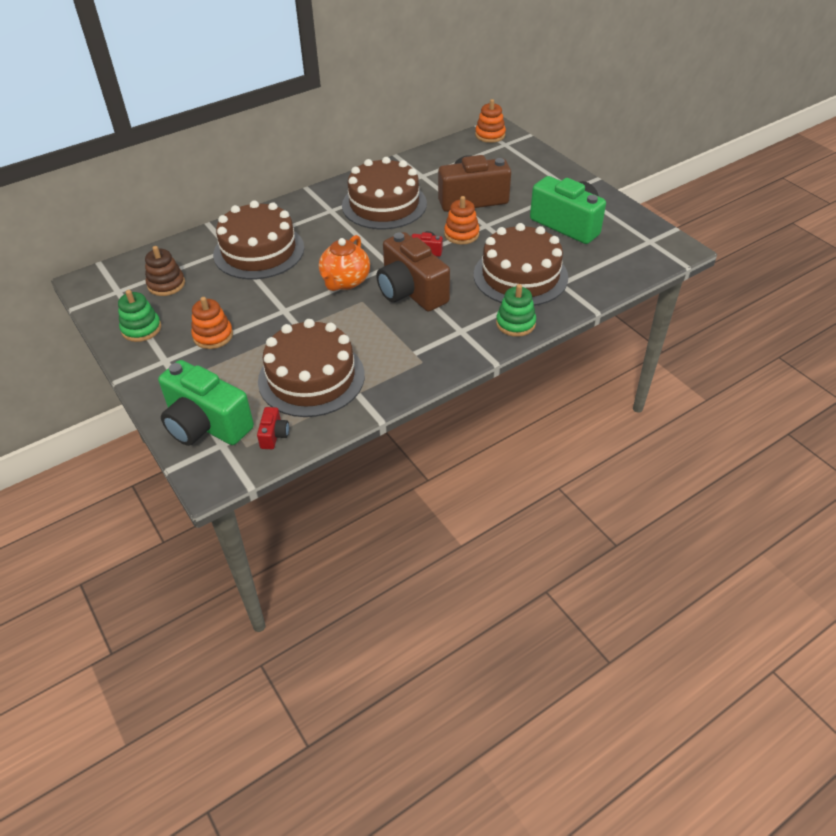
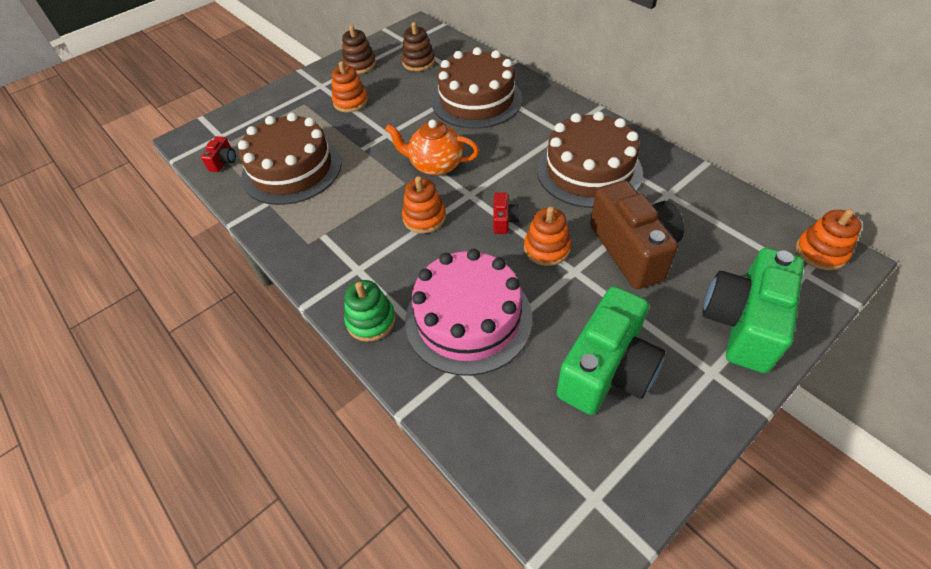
camera: 85 degrees right, 5 degrees up
green stacking toy [118,290,161,342] -> brown stacking toy [342,25,376,74]
green camera [158,360,254,446] -> green camera moved to [703,248,804,373]
red camera [257,407,289,449] -> red camera turned 75 degrees counterclockwise [201,136,236,172]
brown camera [377,232,450,312] -> orange stacking toy [402,176,446,234]
brown cake [474,223,568,306] -> pink cake [405,249,532,376]

